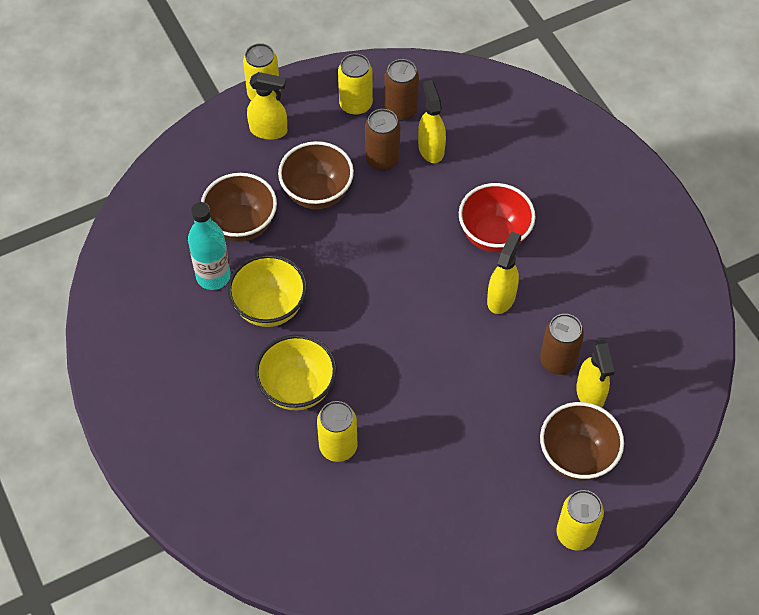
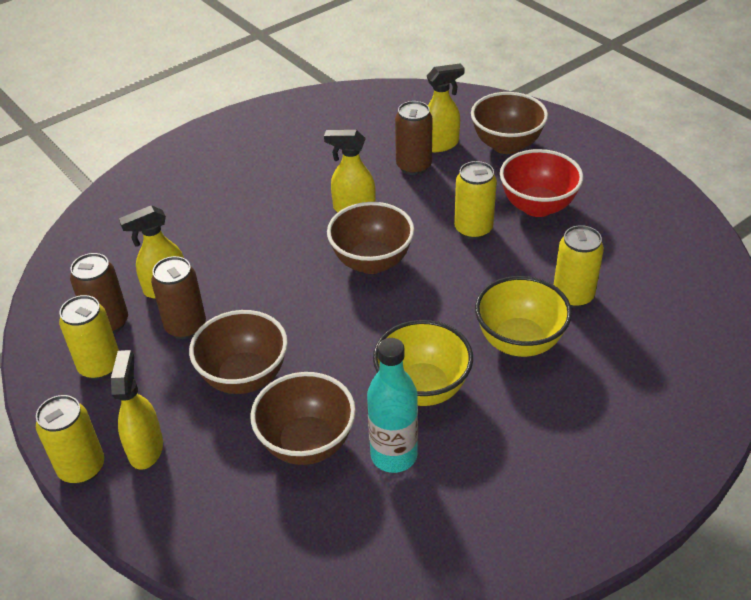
camera: 100 degrees left, 15 degrees down
red bowl [459,183,536,253] -> red bowl moved to [500,149,583,217]
yellow can [556,490,604,550] -> yellow can moved to [454,161,497,240]
none -> brown bowl [327,202,414,274]

